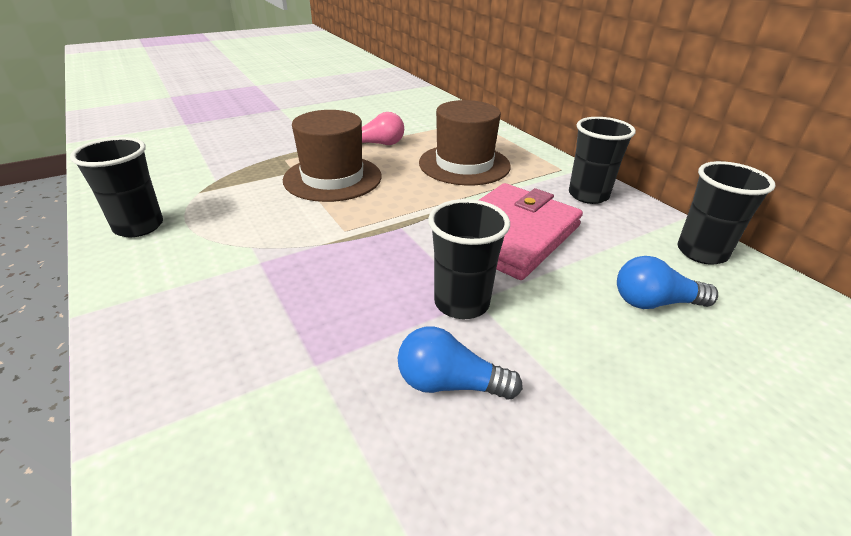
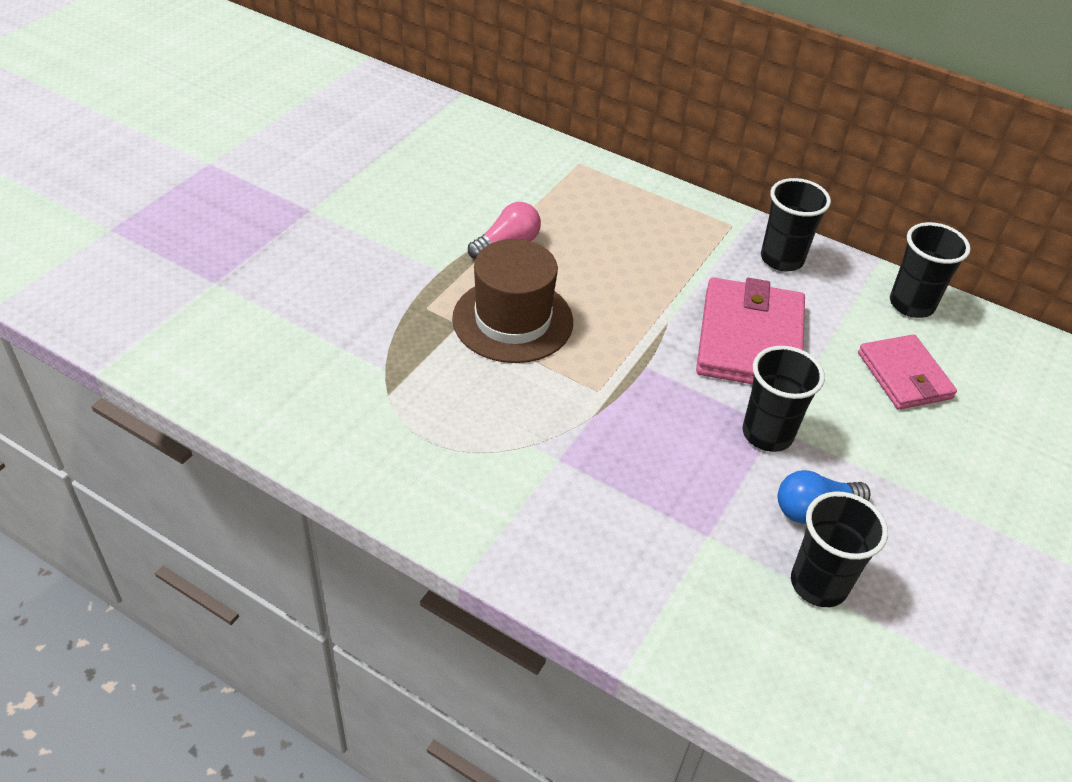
camera: 30 degrees left, 10 degrees up
black cup [70,137,163,237] -> black cup moved to [791,491,888,607]
brown hat [419,100,511,185] -> none
blue light bulb [617,256,718,309] -> pink wallet [858,334,957,410]

